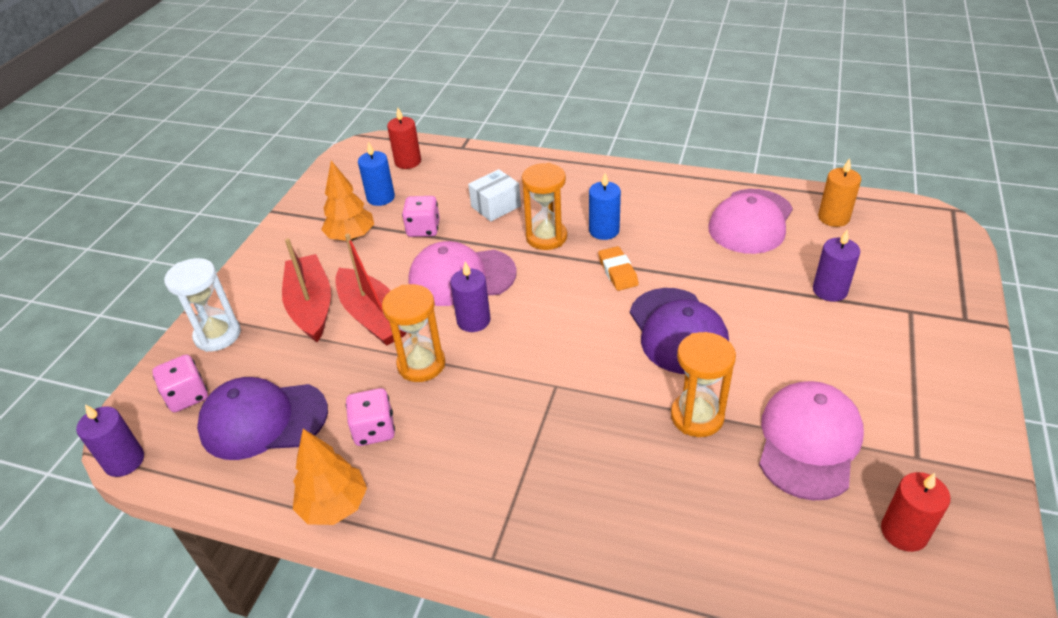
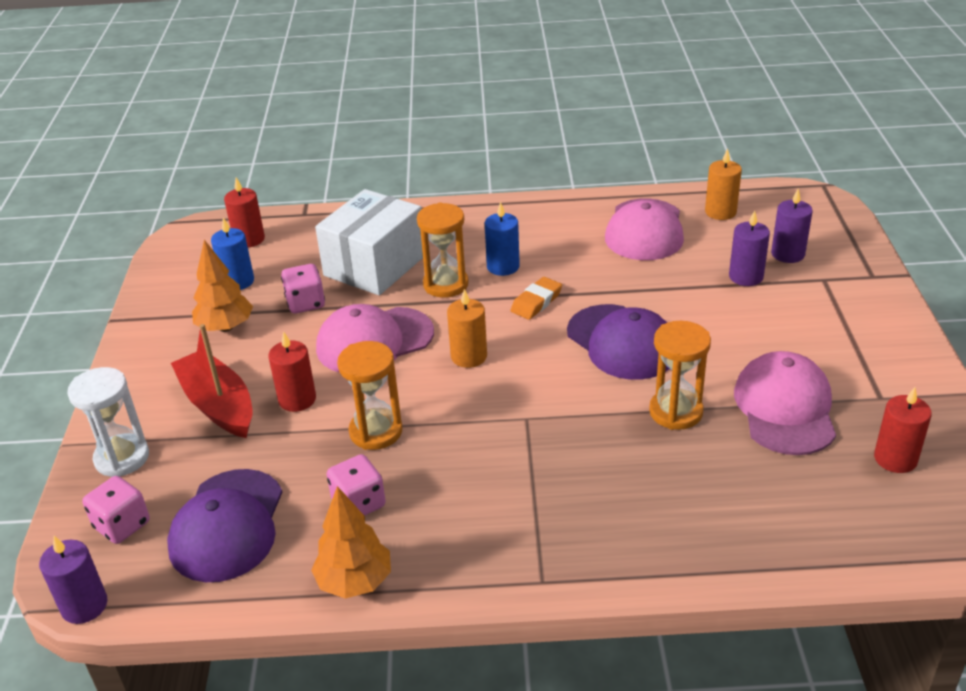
camera: 20 degrees left, 5 degrees down
purple cap [197,377,328,460] -> purple cap turned 60 degrees counterclockwise [167,469,282,582]
red boat [335,234,407,346] -> red candle [268,331,316,412]
purple candle [450,262,491,332] -> purple candle moved to [771,189,813,263]
white box [468,169,521,222] -> white box [315,189,423,295], size x1.87
orange eraser [598,246,639,291] -> orange eraser turned 75 degrees clockwise [511,277,562,320]
none -> orange candle [447,289,487,368]

